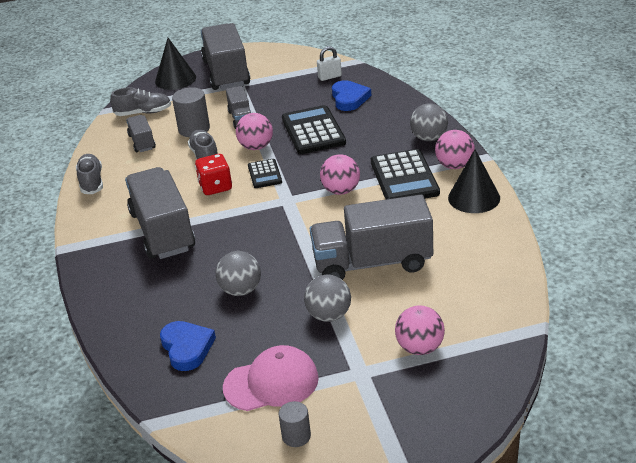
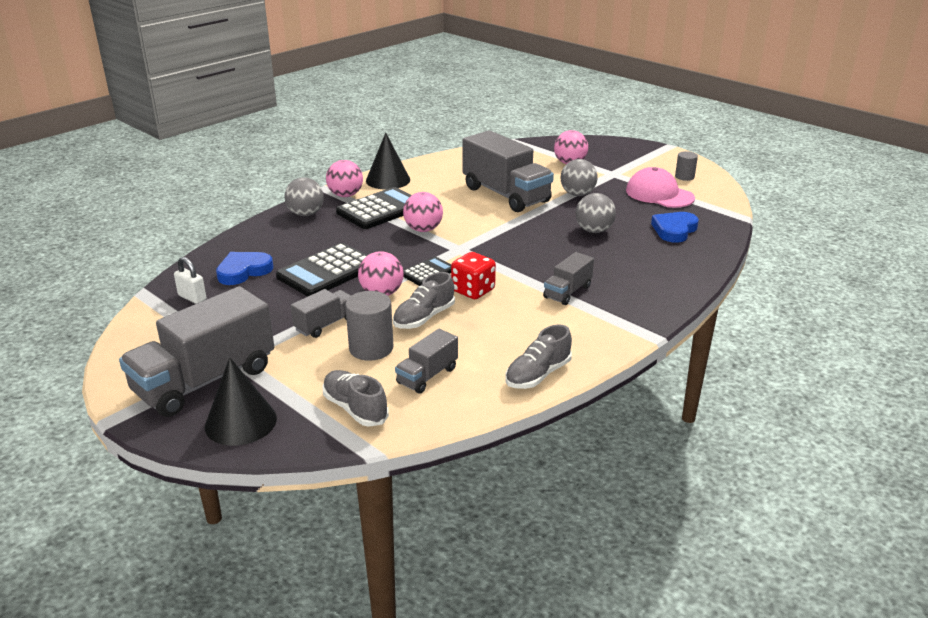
camera: 125 degrees left, 5 degrees down
grey truck [125,167,195,259] -> grey truck [543,252,594,305], size x0.49

